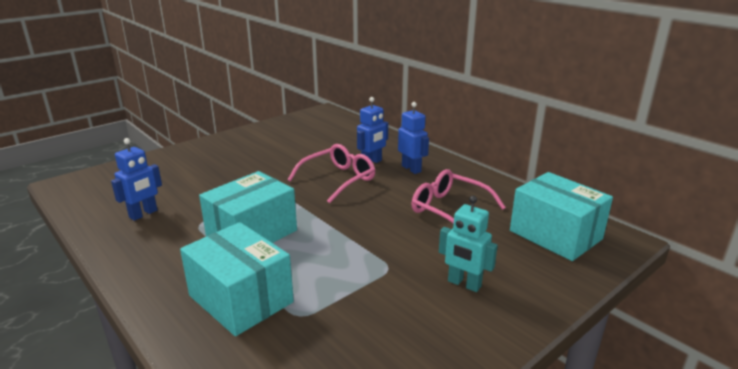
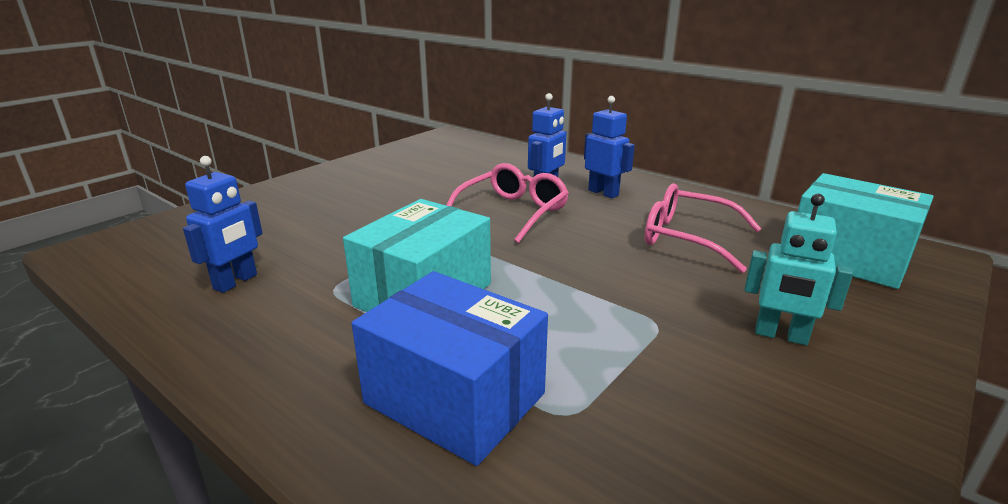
camera: 10 degrees left, 0 degrees up
turquoise box [180,222,294,336] -> blue box [352,271,548,466]

